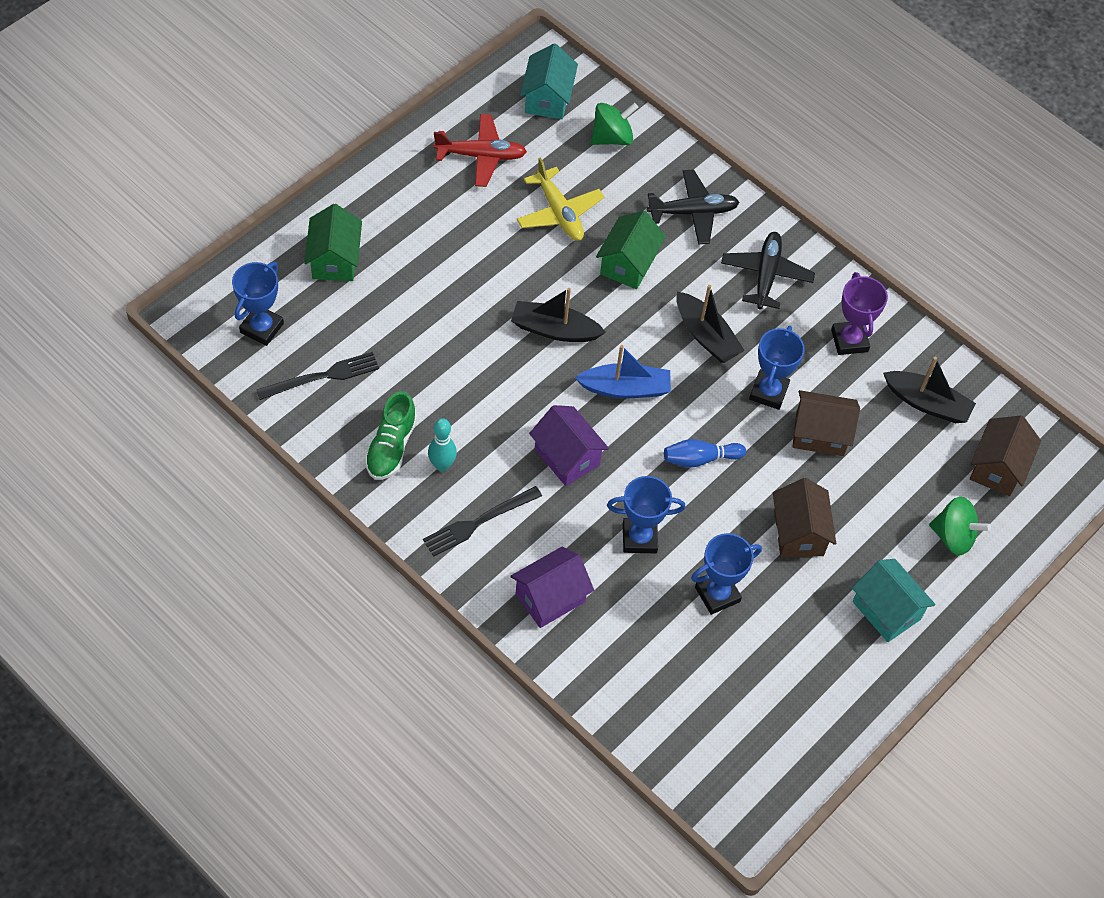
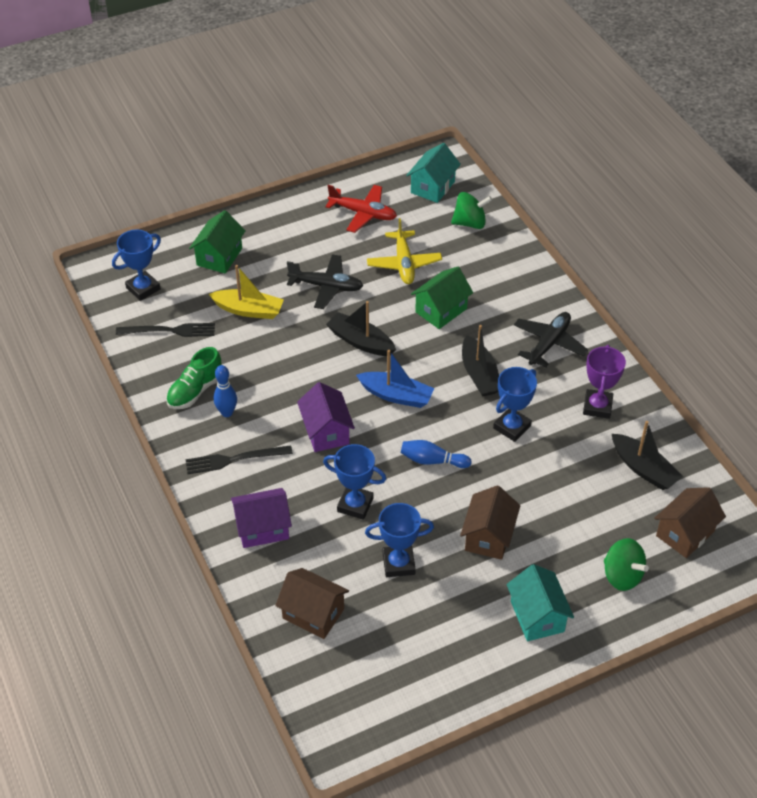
camera: 25 degrees right, 10 degrees down
turquoise bowling pin [428,419,457,471] -> blue bowling pin [214,365,237,417]
black plane [646,170,739,245] -> black plane moved to [287,254,363,309]
brown house [792,390,860,456] -> brown house moved to [275,568,349,639]
none -> yellow boat [209,265,284,319]

